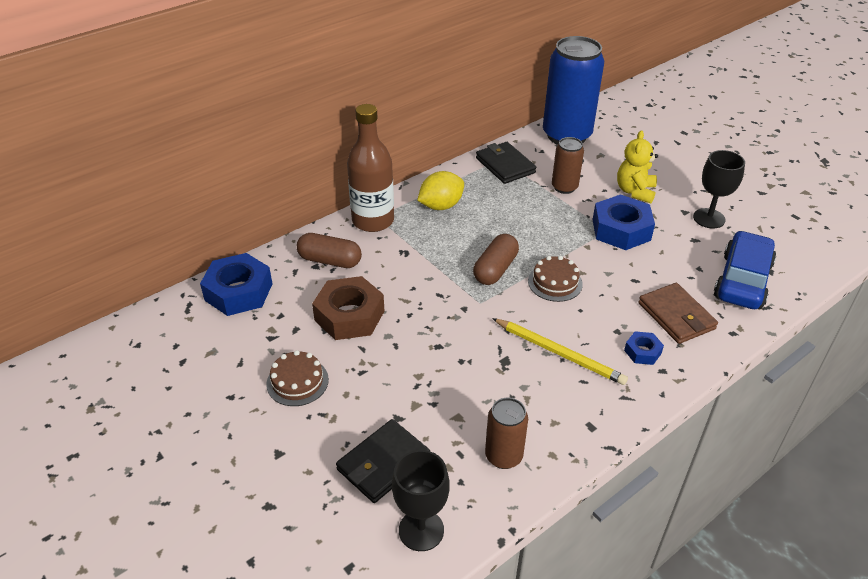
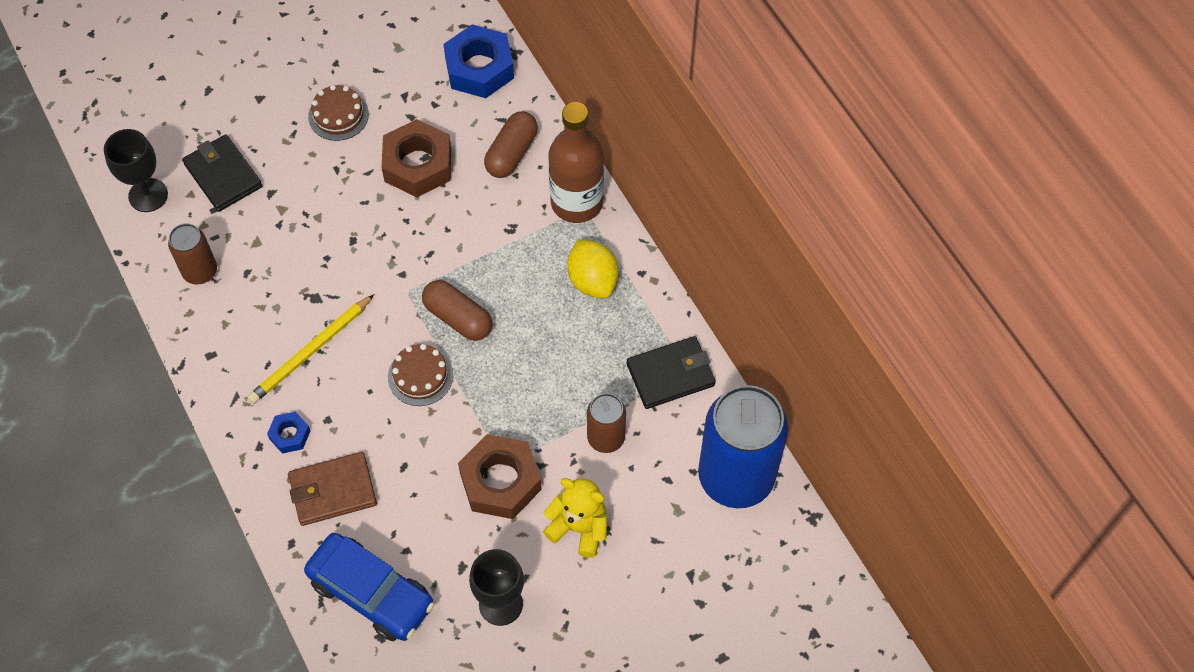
camera: 100 degrees right, 20 degrees up
blue nut [593,194,655,250] -> brown nut [458,434,542,519]

